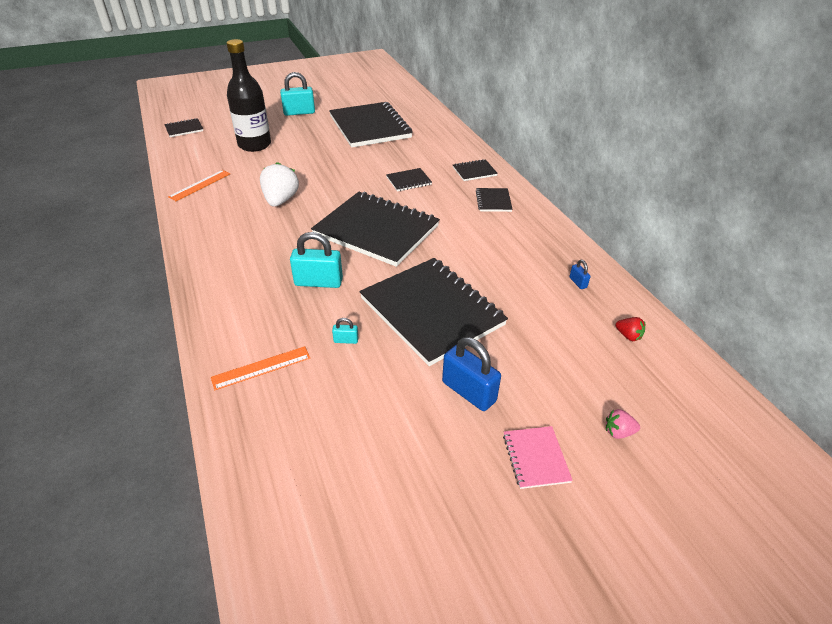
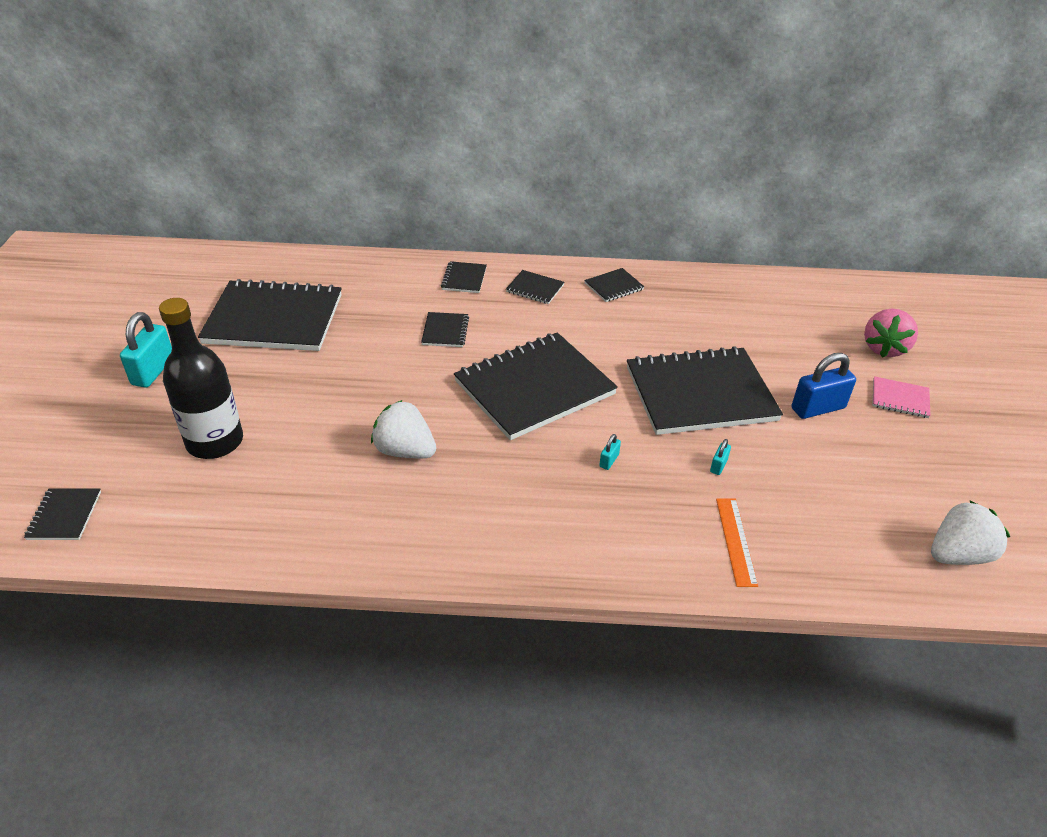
camera: 65 degrees left, 0 degrees up
orange ruler [168,170,230,201] -> none
turquoise padlock [290,232,343,288] -> turquoise padlock [599,434,621,470], size x0.46
blue padlock [569,260,591,289] -> none
pink strawberry [606,409,640,439] -> pink strawberry [864,308,918,358], size x2.04
red strawberry [615,317,645,341] -> none
none -> black notebook [584,268,644,302]
none -> white strawberry [931,500,1010,565]

